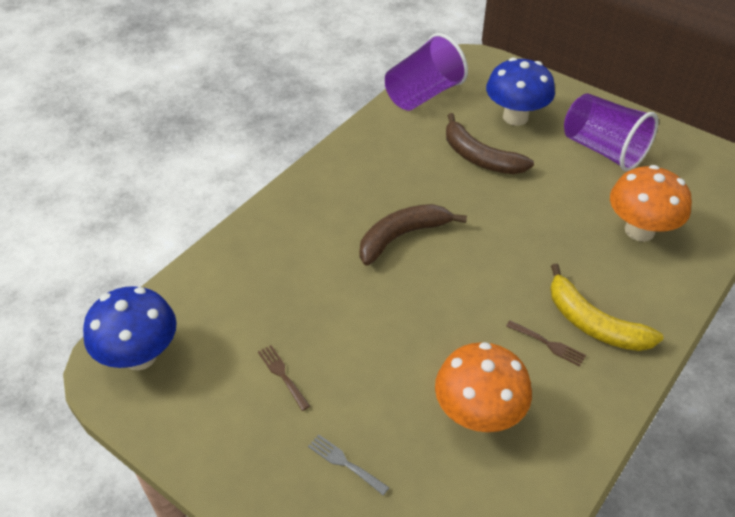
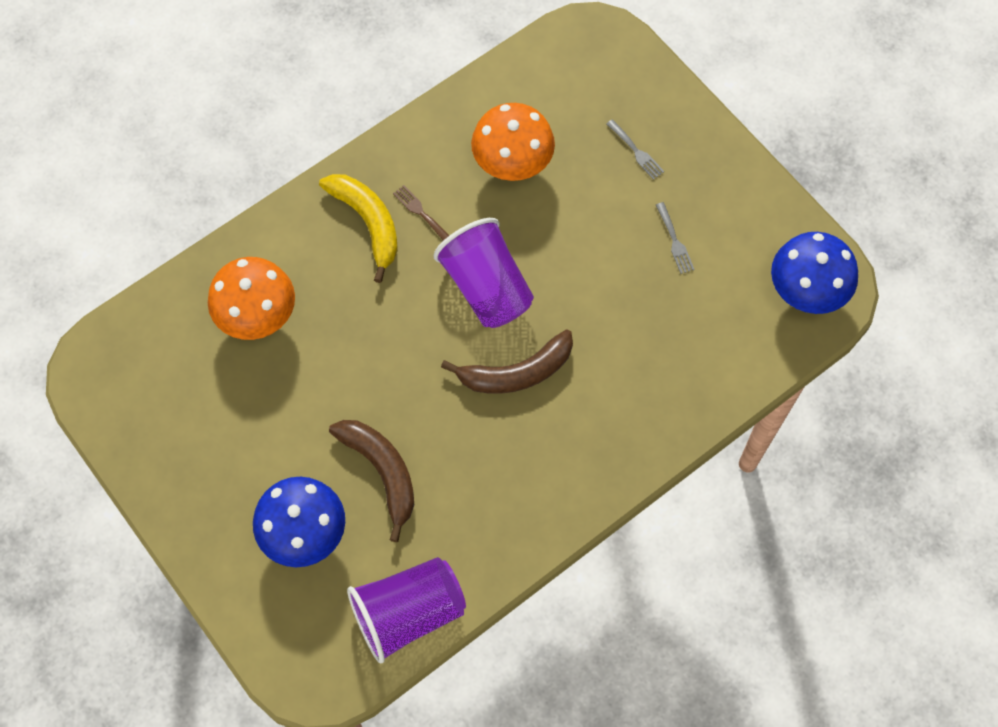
camera: 165 degrees left, 20 degrees up
brown fork [258,345,310,411] -> grey fork [656,202,695,274]
purple cup [564,93,659,172] -> purple cup moved to [434,218,534,328]

